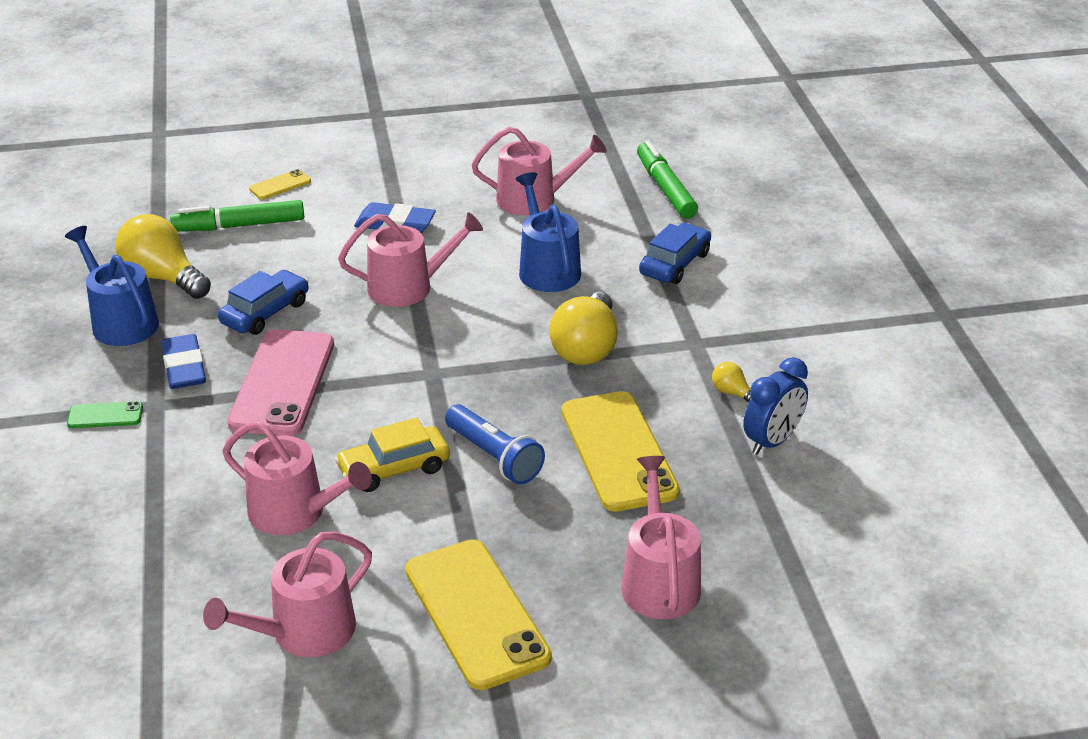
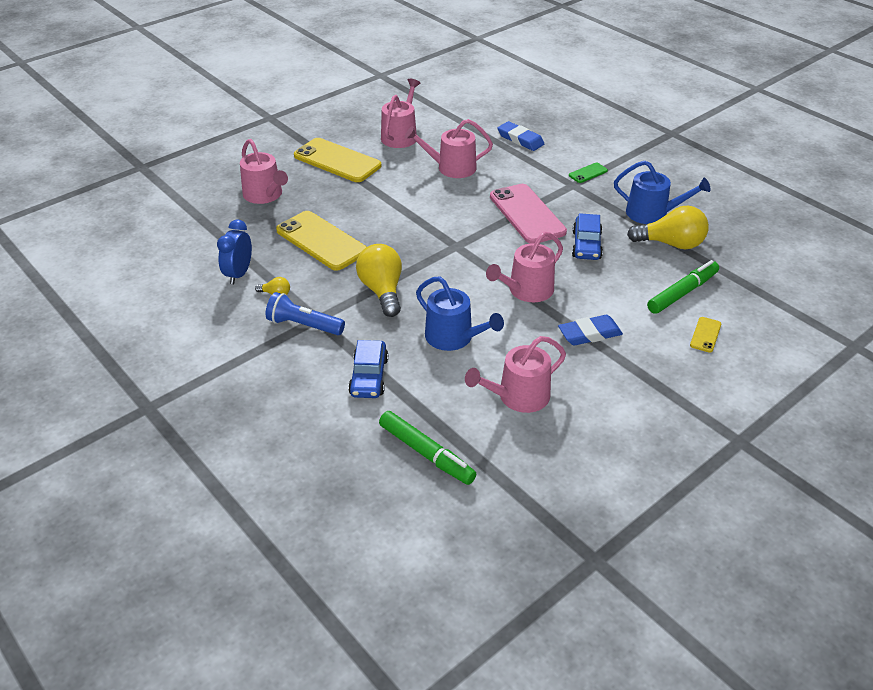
camera: 150 degrees right, 5 degrees up
blue eraser [161,334,206,389] -> blue eraser moved to [497,121,544,151]
yellow car [335,417,450,492] -> none
blue flashlight [445,404,545,484] -> blue flashlight moved to [266,292,345,335]

